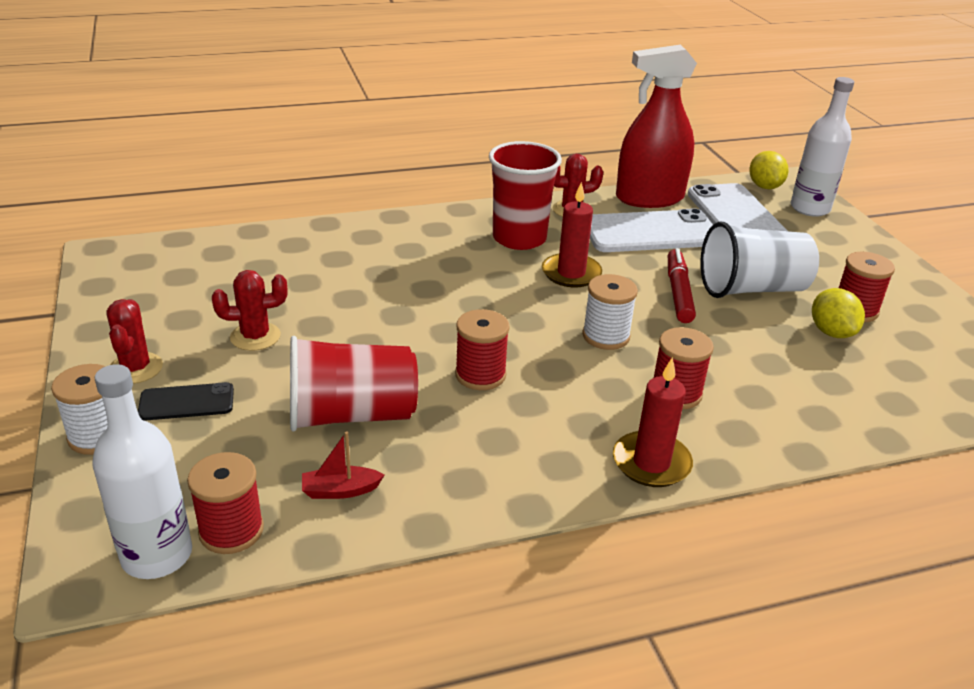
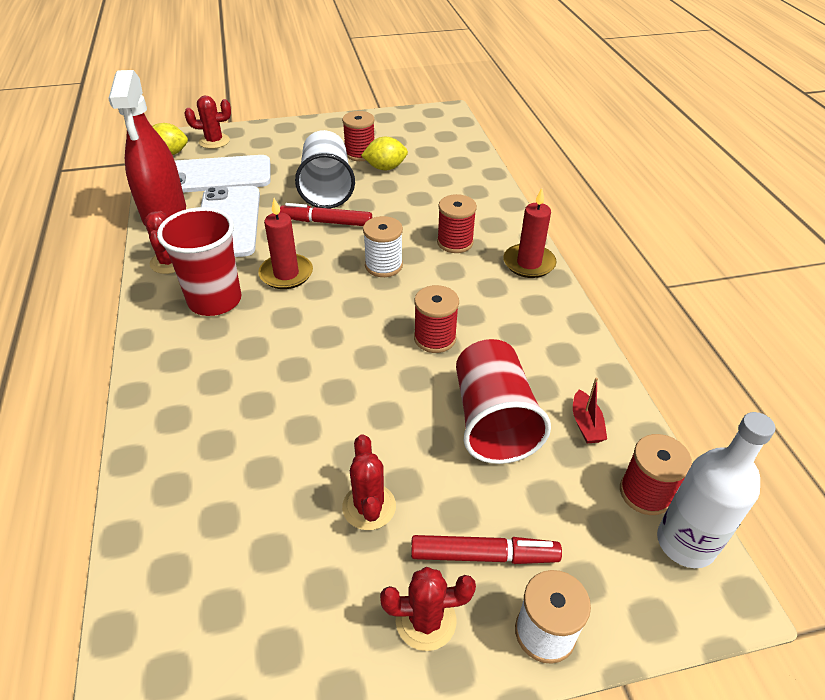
camera: 85 degrees left, 10 degrees up
black phone [138,382,234,421] -> red marker [411,535,562,564]
white bottle [791,77,854,217] -> red cactus [184,95,231,149]

